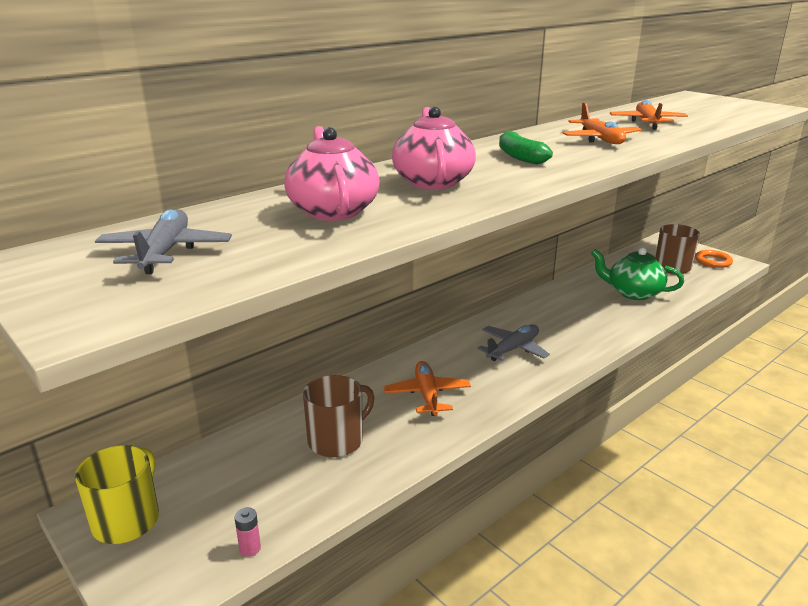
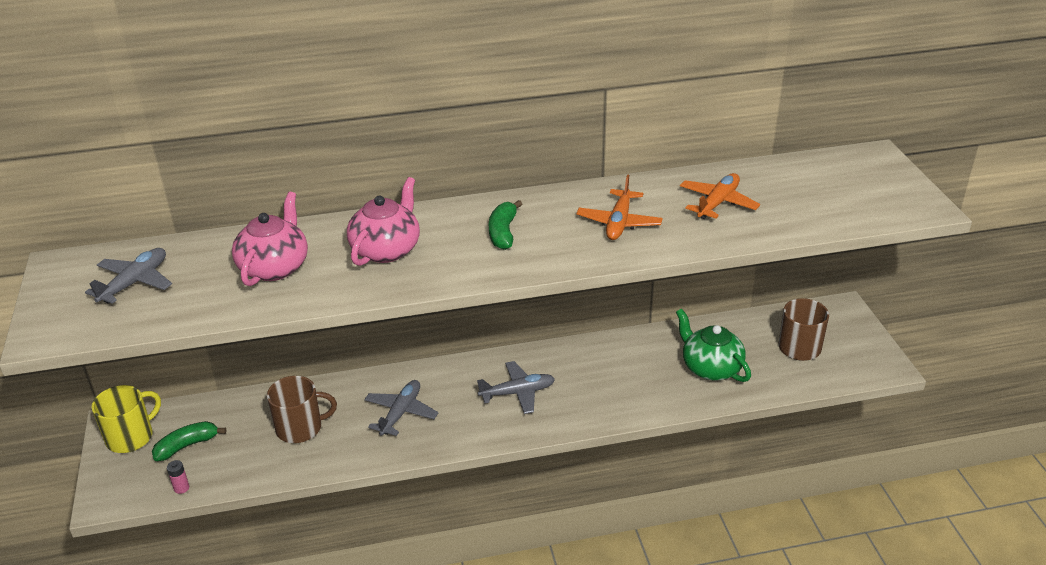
camera: 30 degrees right, 10 degrees up
orange plane [384,361,471,416] -> grey plane [364,380,438,436]
orange ring [695,250,733,268] -> none
none -> green banana [152,421,226,461]

